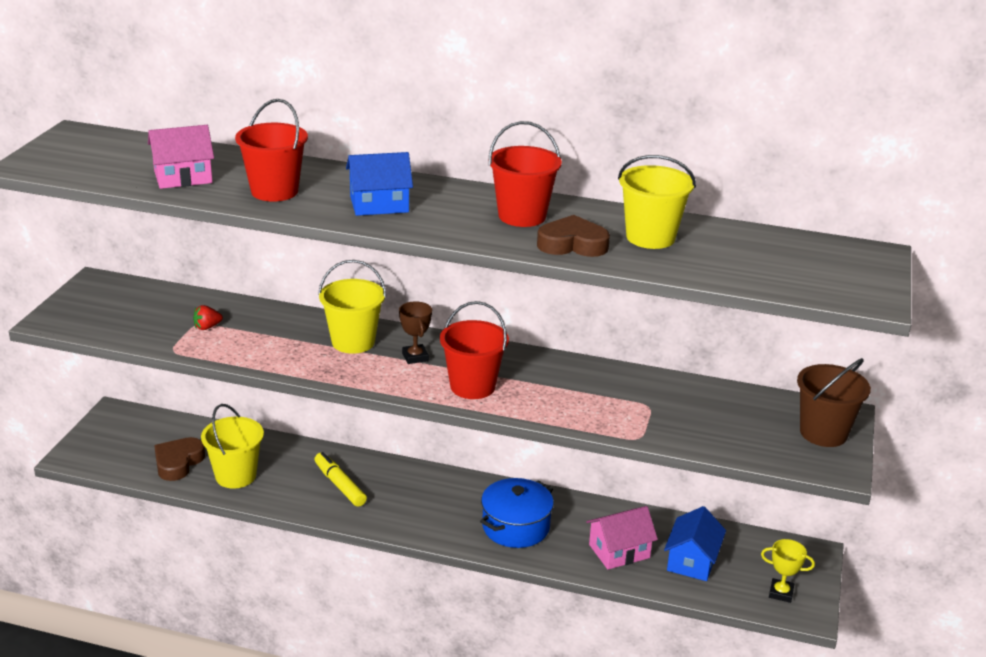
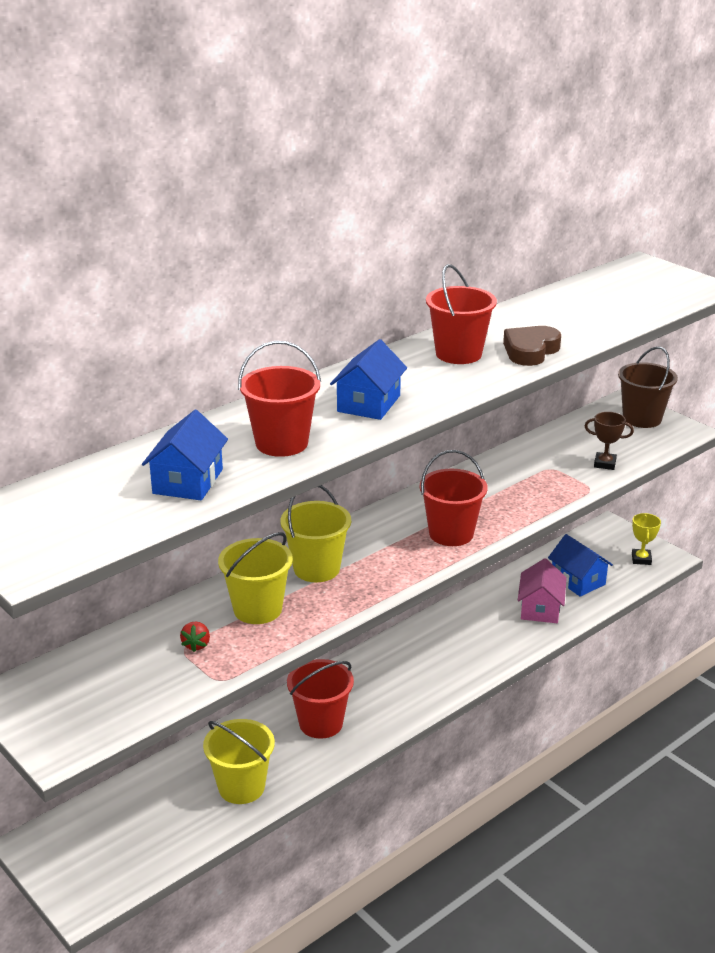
camera: 55 degrees left, 0 degrees up
pink house [148,125,214,189] -> blue house [142,410,228,500]
brown heart [154,437,205,481] -> none
yellow marker [314,452,367,507] -> red bucket [287,659,354,739]
brown trophy [399,301,432,364] -> brown trophy moved to [585,412,634,470]
blue pot [480,478,554,548] -> none
yellow bucket [618,155,696,249] -> yellow bucket moved to [218,532,293,624]
yellow trophy [761,539,815,603] -> yellow trophy turned 45 degrees counterclockwise [632,513,661,565]

